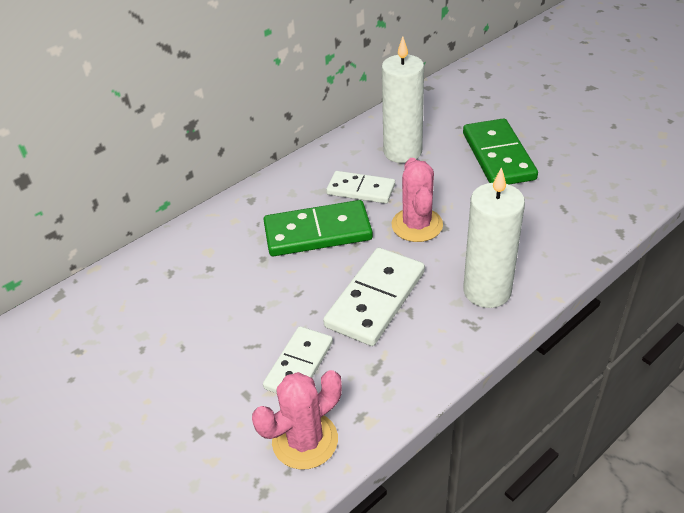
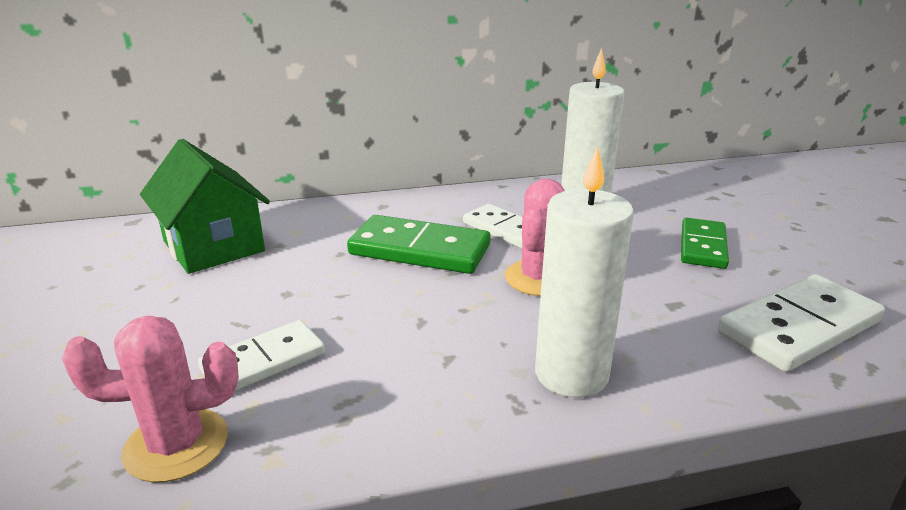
camera: 25 degrees right, 15 degrees down
white domino [323,248,425,346] -> white domino moved to [718,274,885,372]
green domino [463,118,538,184] -> green domino [681,218,729,269], size x0.65
none -> green house [140,139,270,274]

